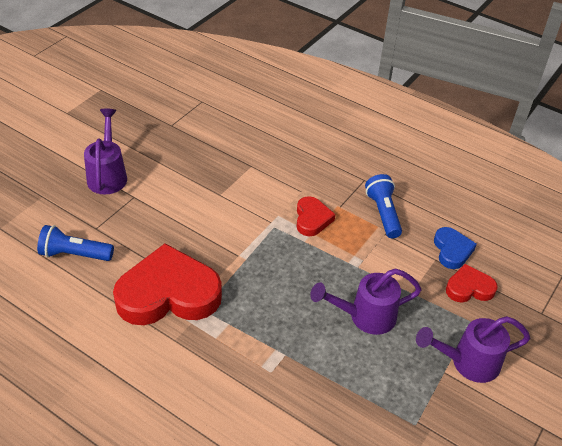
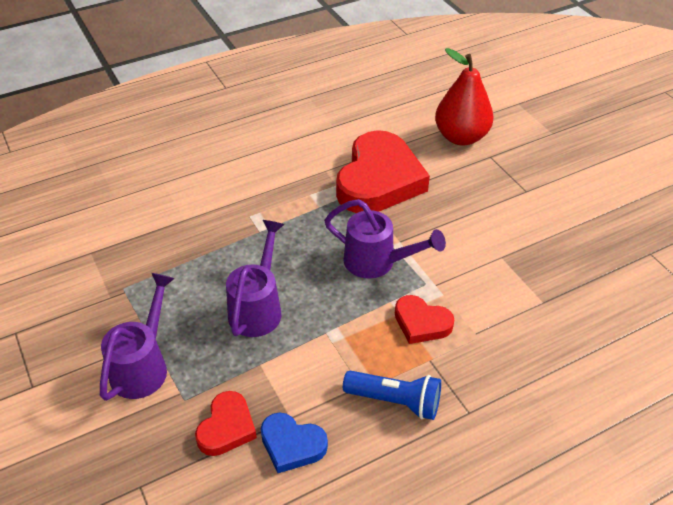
camera: 120 degrees right, 0 degrees up
blue flashlight [37,225,114,261] -> red pear [435,48,494,146]
purple watering can [84,109,127,195] -> purple watering can moved to [324,199,446,279]

